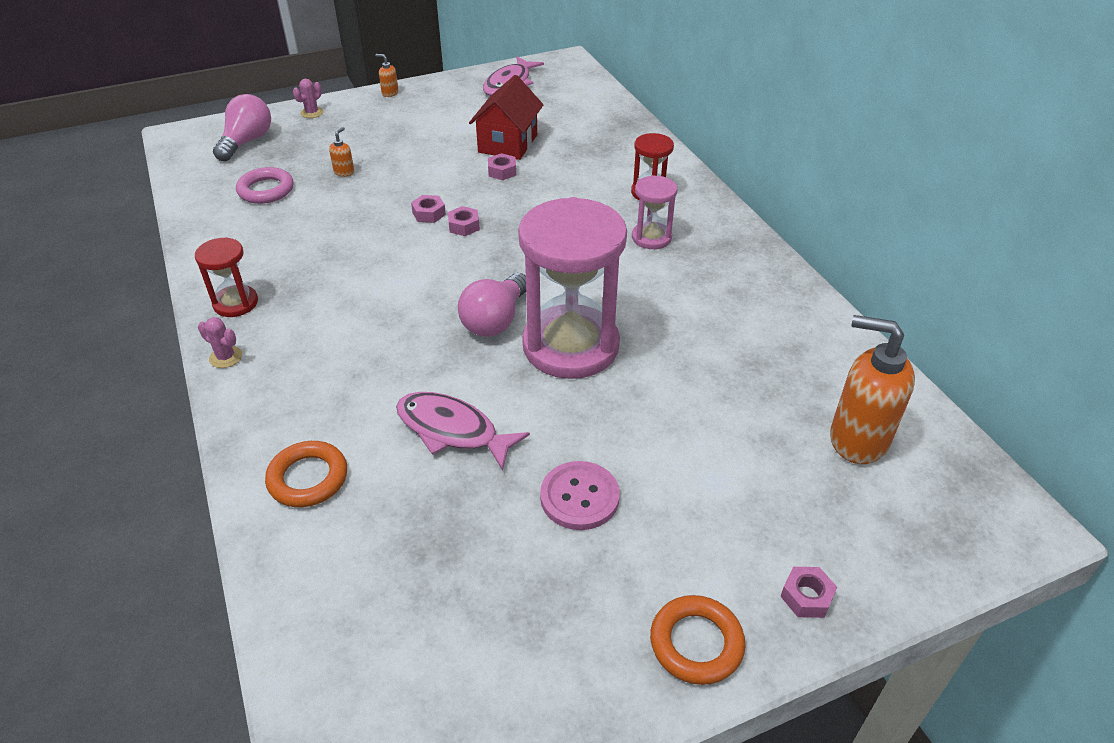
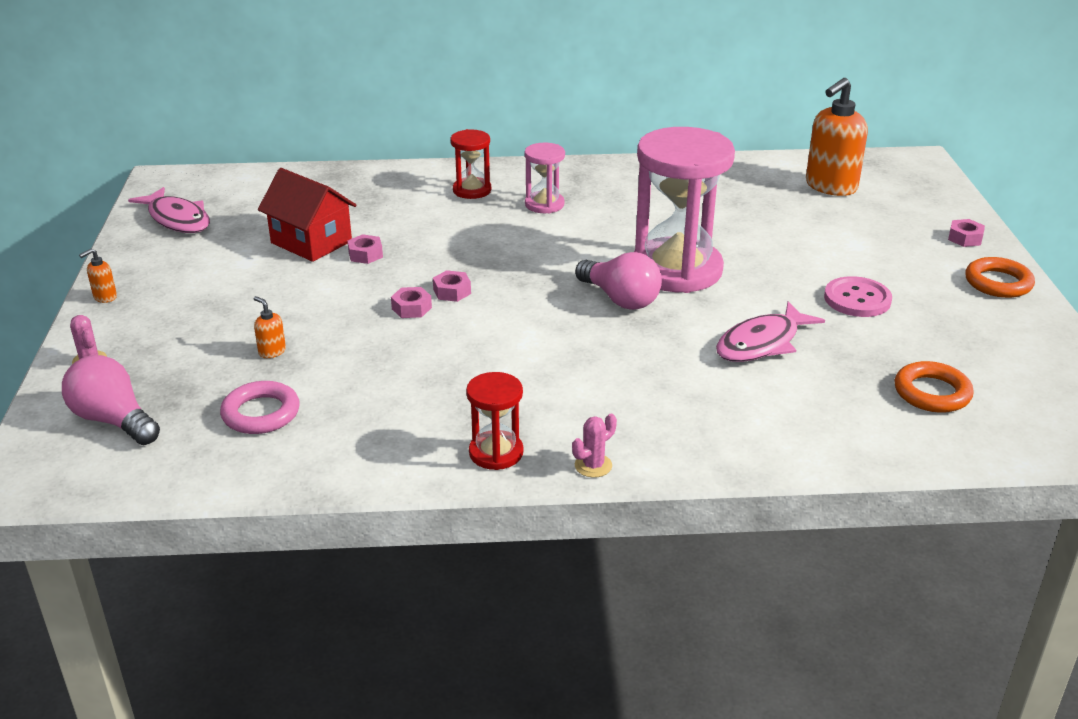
camera: 70 degrees left, 10 degrees down
orange ring [265,441,347,507] -> orange ring moved to [894,361,974,413]

